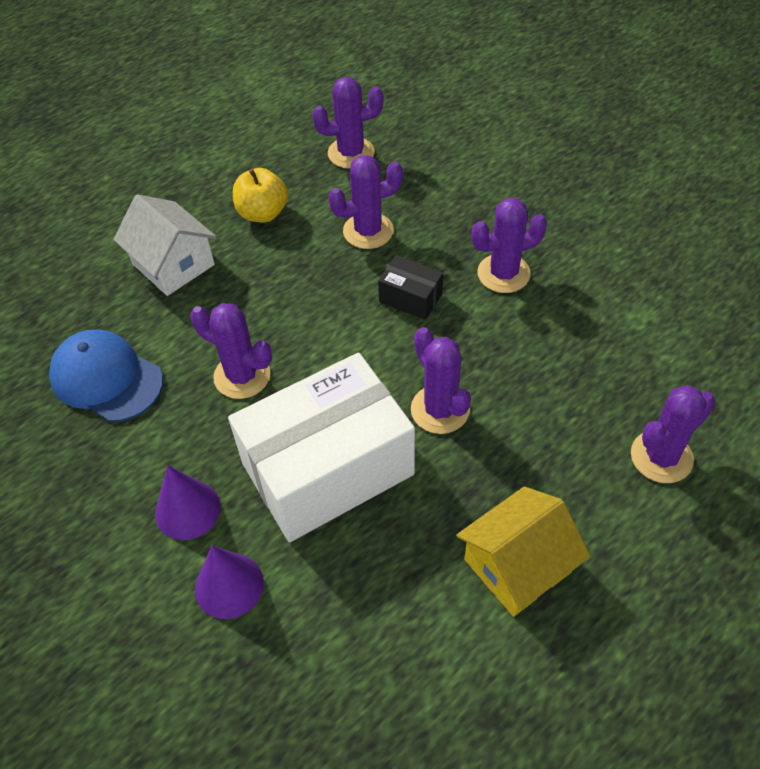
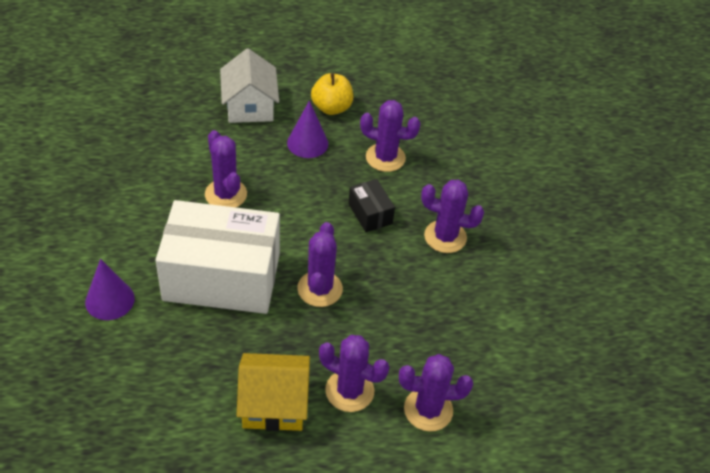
camera: 30 degrees right, 5 degrees down
blue cap [49,329,163,422] -> none
purple cone [155,465,221,540] -> purple cone moved to [287,101,328,158]
purple cactus [312,77,384,169] -> purple cactus moved to [319,335,389,412]

